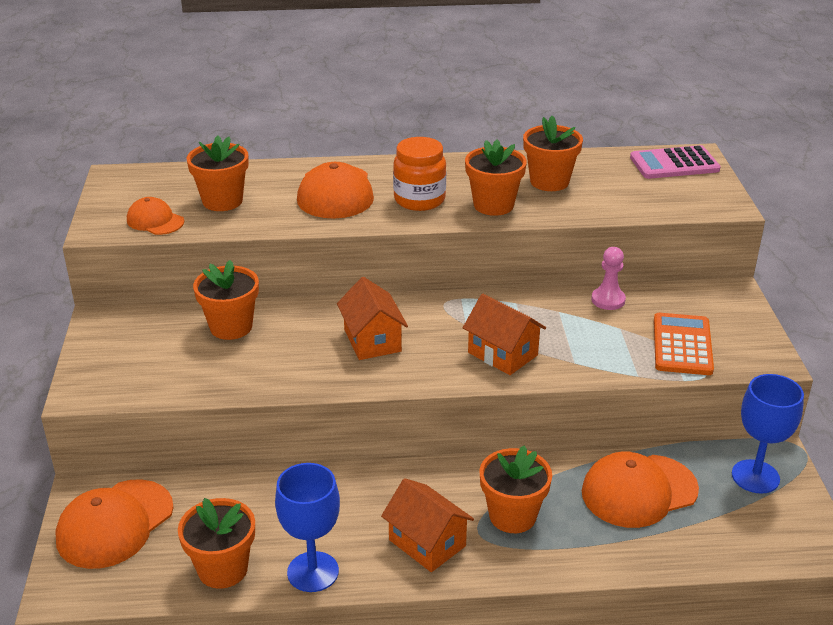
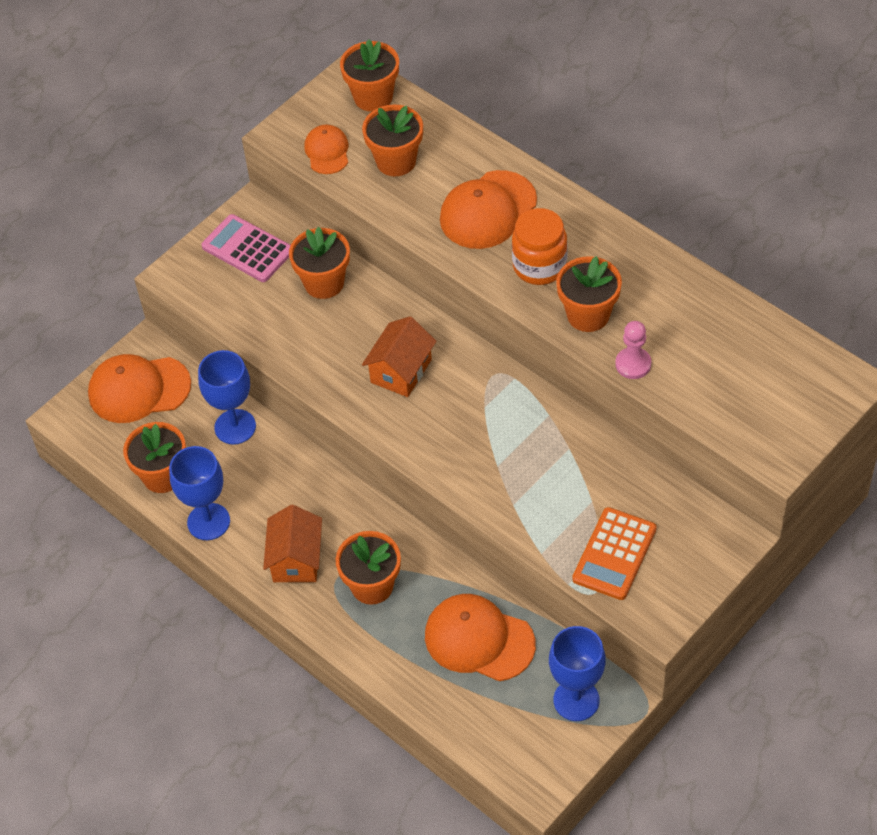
camera: 50 degrees right, 20 degrees up
orange house [463,294,546,375] -> none
orange flower pot [523,116,583,191] -> orange flower pot moved to [340,39,399,112]
pink pawn [591,247,626,310] -> pink pawn moved to [615,321,652,379]
pink calculator [630,145,721,179] -> pink calculator moved to [201,214,290,282]
orange calculator [654,313,714,375] -> orange calculator turned 150 degrees clockwise [572,507,656,600]
none -> blue goblet [198,350,256,445]

